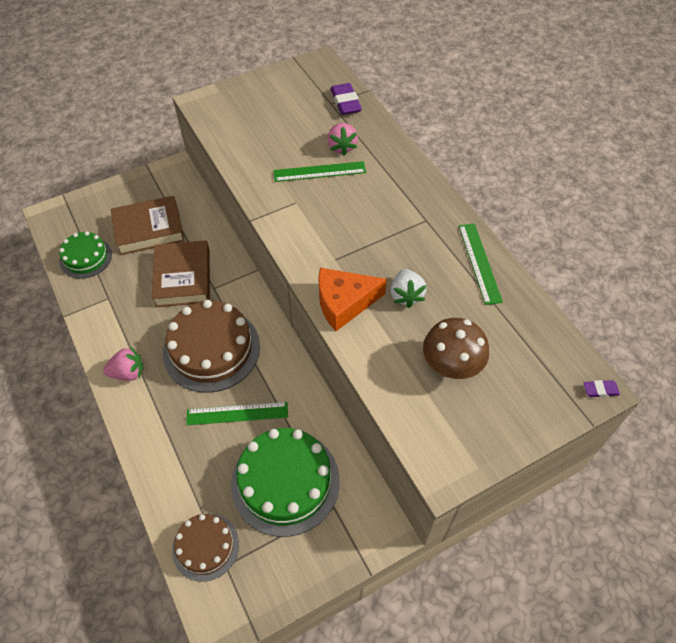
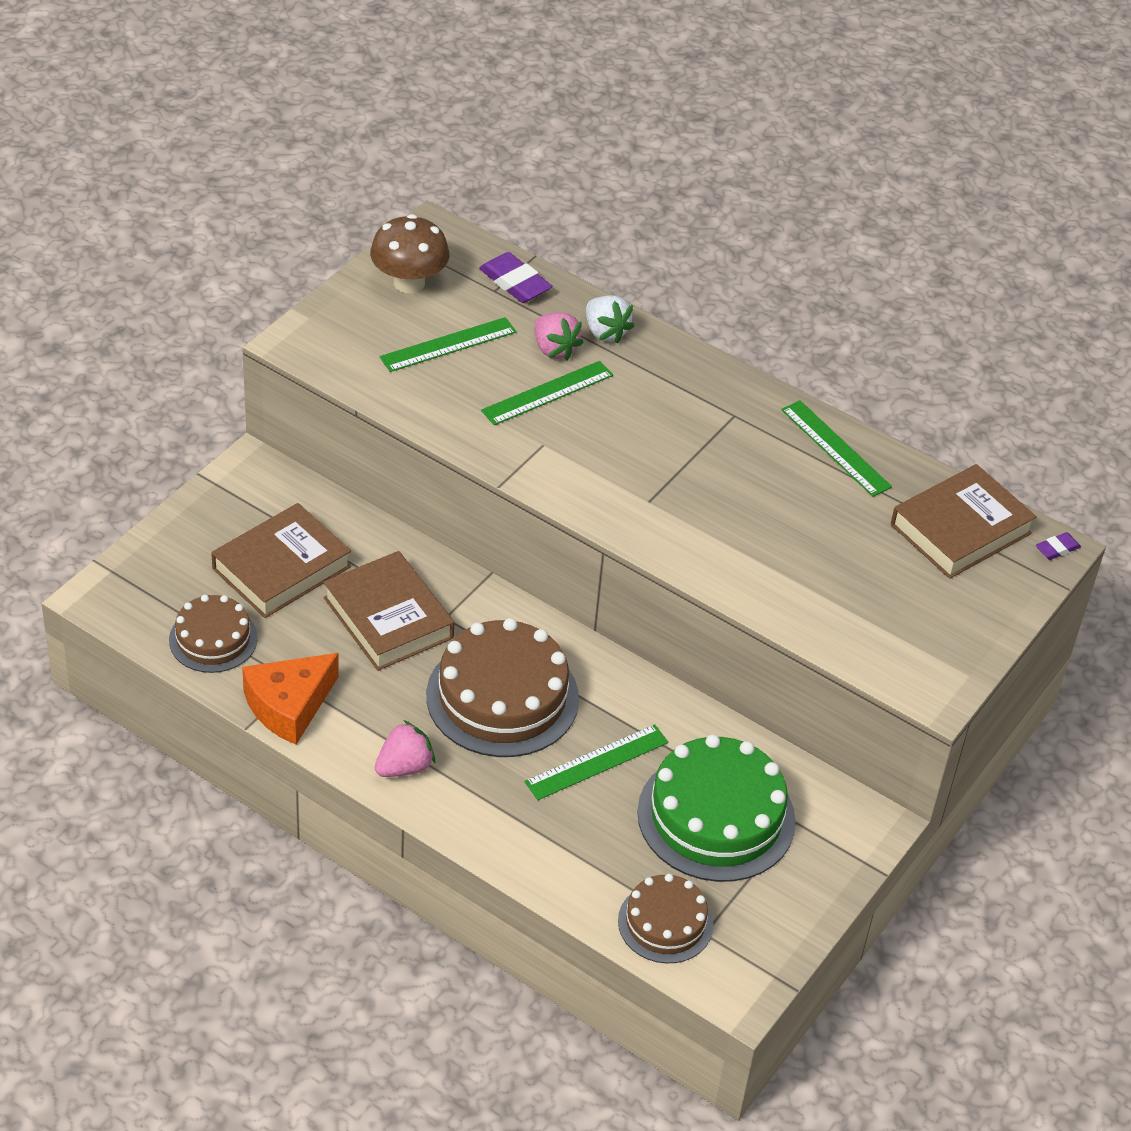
camera: 30 degrees left, 10 degrees down
green cake [59,231,112,279] -> brown cake [169,595,258,673]
orange cheese [318,268,387,331] -> orange cheese moved to [242,653,339,745]
white strawberry [391,269,427,308] -> white strawberry moved to [586,295,634,344]
brown mushroom [423,318,489,379] -> brown mushroom moved to [370,214,449,293]
none -> green ruler [380,317,516,372]
none -> brown book [891,464,1037,579]

